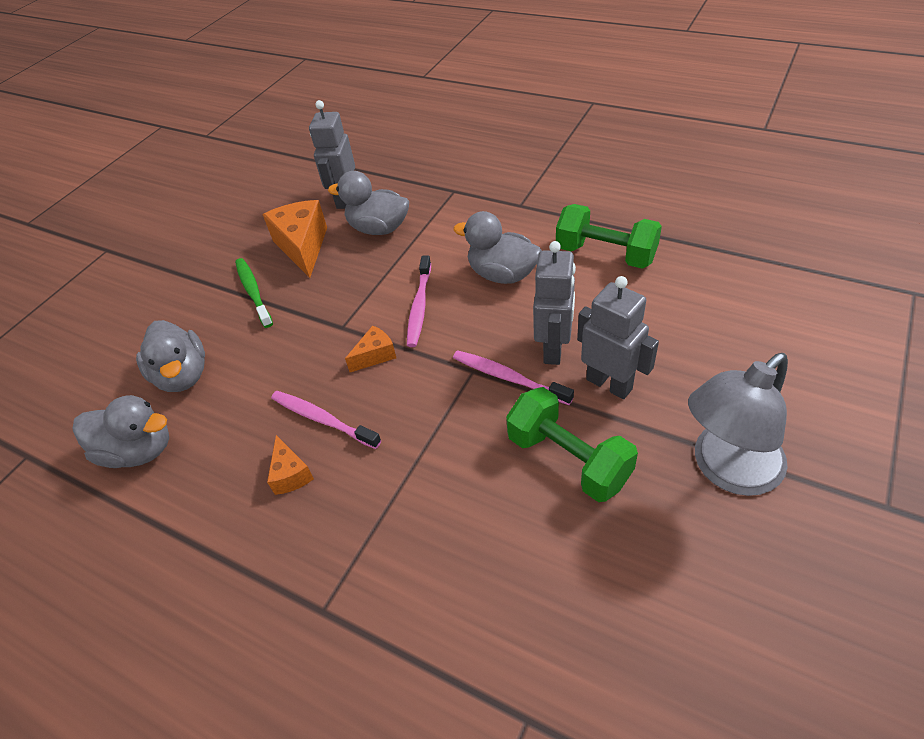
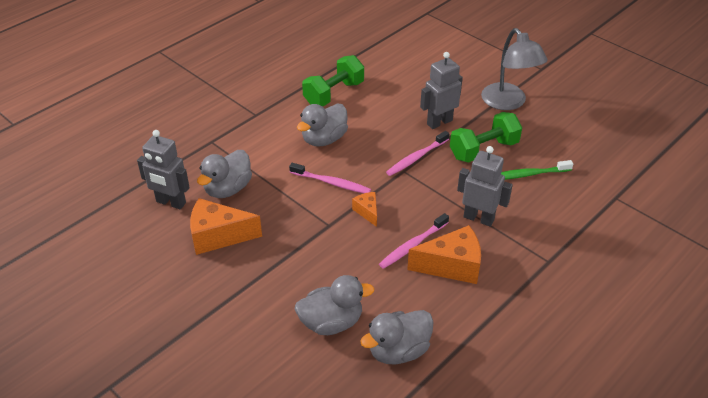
camera: 80 degrees left, 5 degrees down
grey duck [73,395,169,468] -> grey duck turned 150 degrees counterclockwise [360,310,434,365]
green toothbrush [235,258,273,328] -> green toothbrush moved to [501,160,573,180]
orange cheese [267,435,314,495] -> orange cheese [407,225,481,284], size x1.91
grey robot [533,241,576,365] -> grey robot moved to [457,146,513,227]

